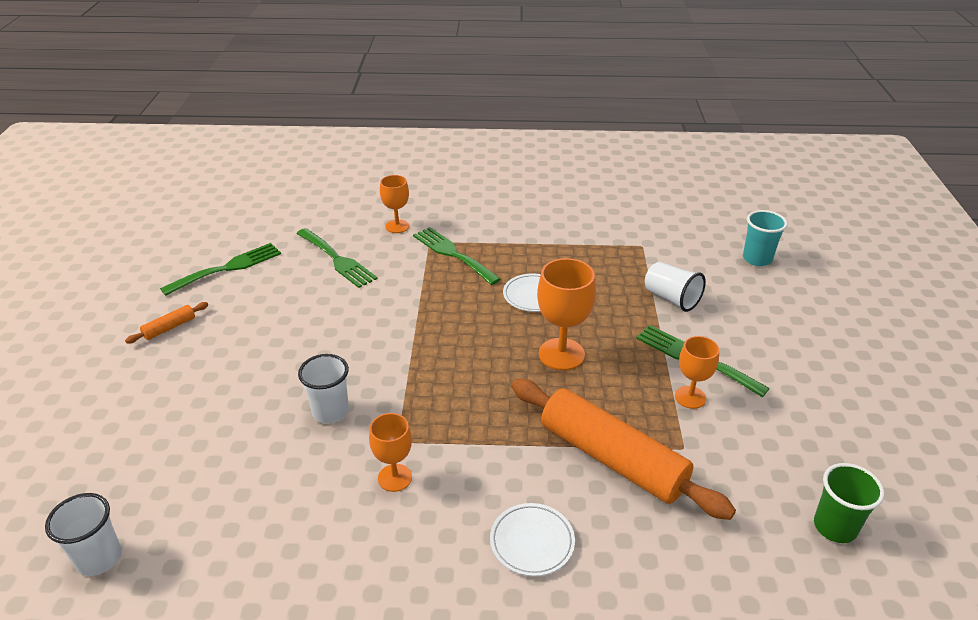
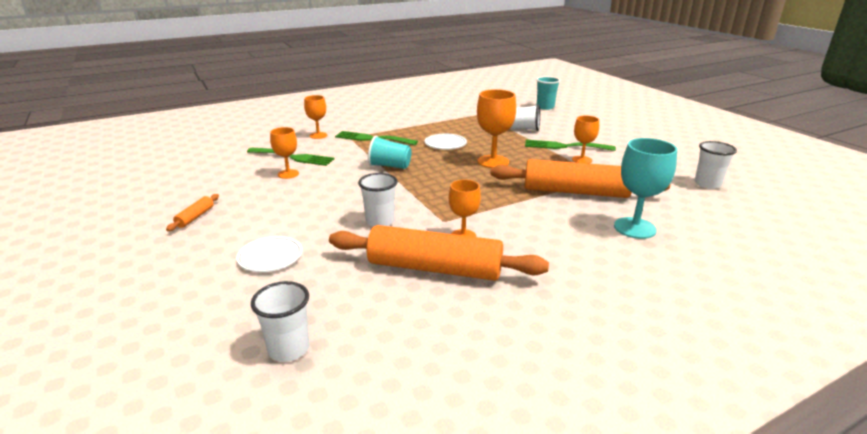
camera: 30 degrees left, 10 degrees down
green fork [160,243,281,296] -> none
white plate [490,503,575,576] -> white plate moved to [236,236,303,272]
green cup [814,463,885,543] -> white cup [695,141,737,189]
none -> orange goblet [270,127,299,179]
none -> orange rolling pin [329,225,549,281]
none -> turquoise cup [368,136,412,169]
none -> turquoise goblet [614,138,677,239]

